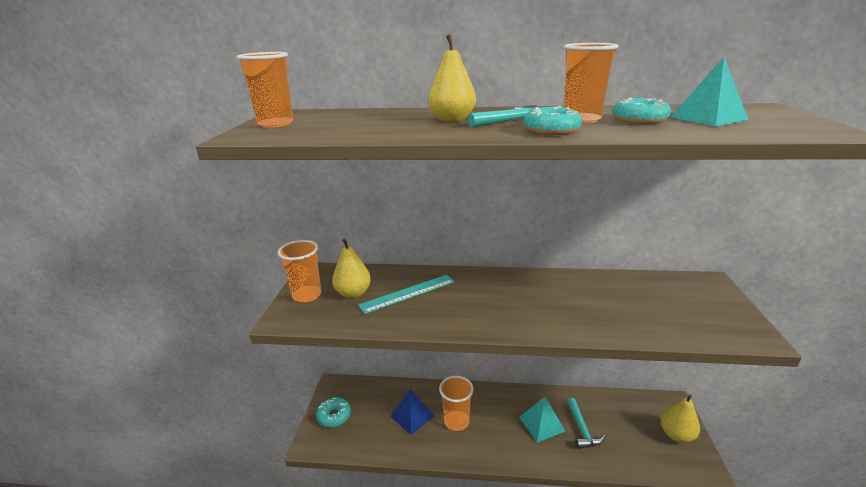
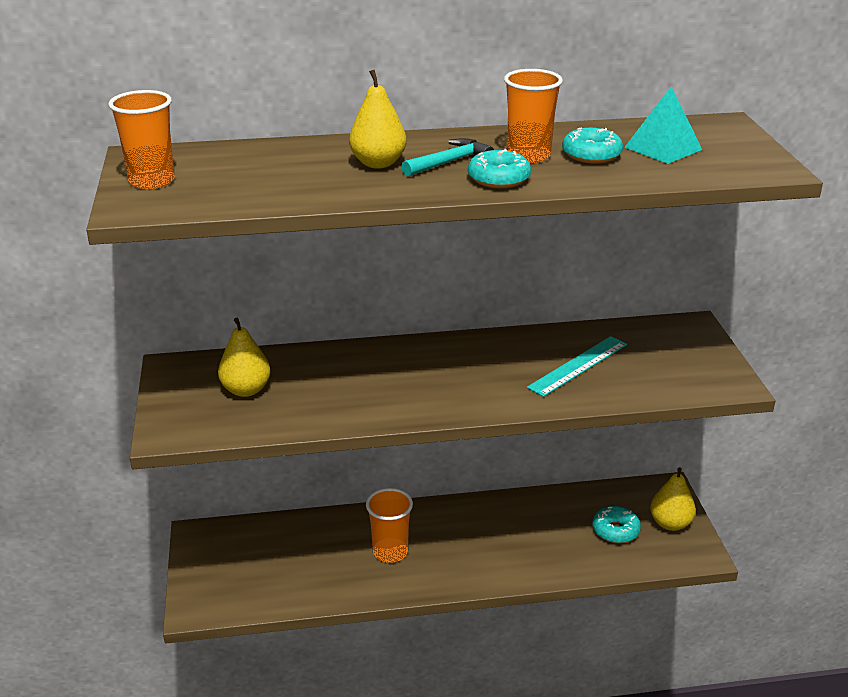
camera: 15 degrees left, 5 degrees up
orange cup [278,240,322,303] -> none
turquoise donut [316,397,351,427] -> turquoise donut moved to [592,506,641,543]
turquoise ruler [358,275,455,314] -> turquoise ruler moved to [527,336,627,397]
blue pyramid [390,389,435,435] -> none
turquoise pyramid [519,397,565,443] -> none
turquoise hammer [567,398,605,449] -> none

